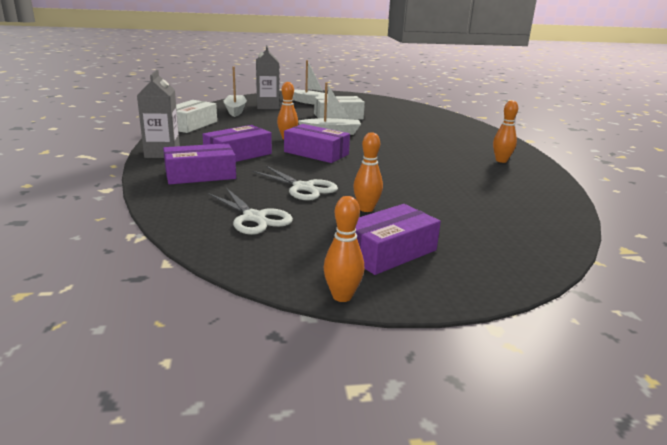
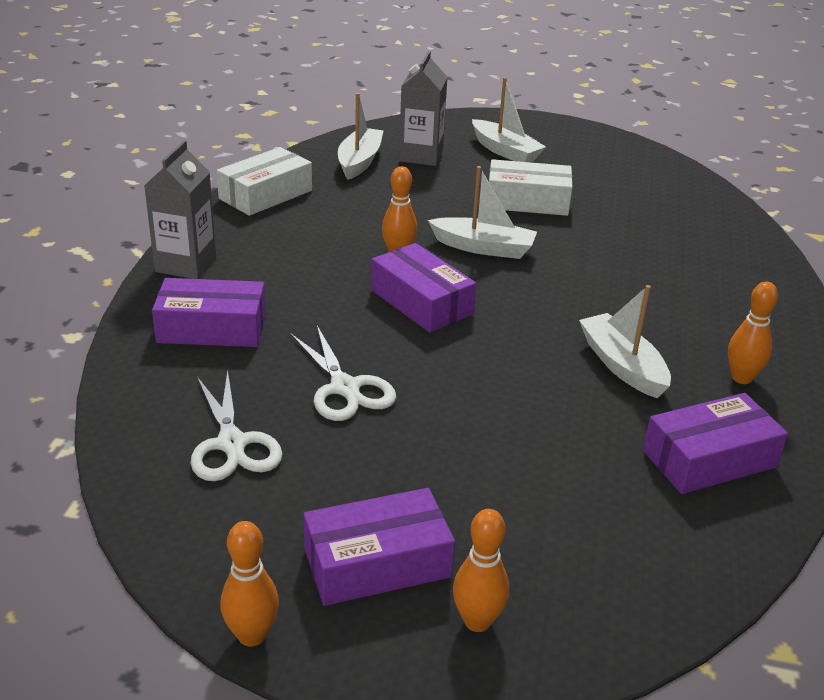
camera: 20 degrees right, 10 degrees up
purple box [202,125,272,162] -> purple box moved to [643,393,788,494]
orange bowling pin [353,132,383,212] -> orange bowling pin moved to [453,509,509,632]
none -> white boat [579,285,671,398]

